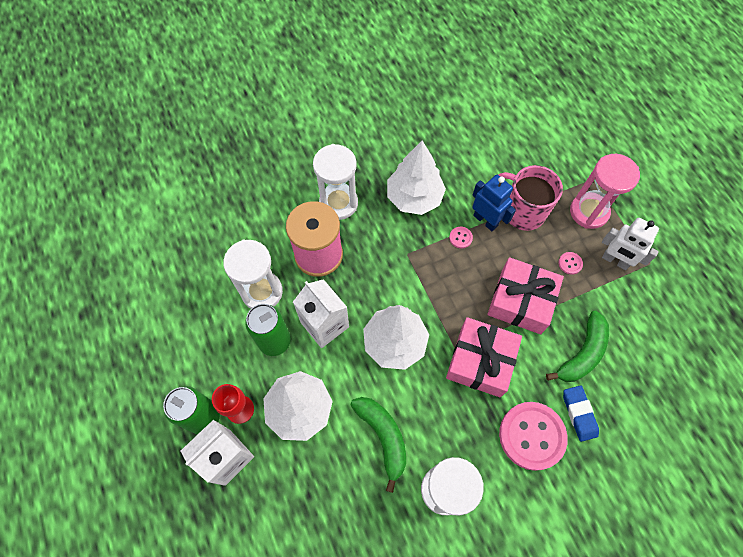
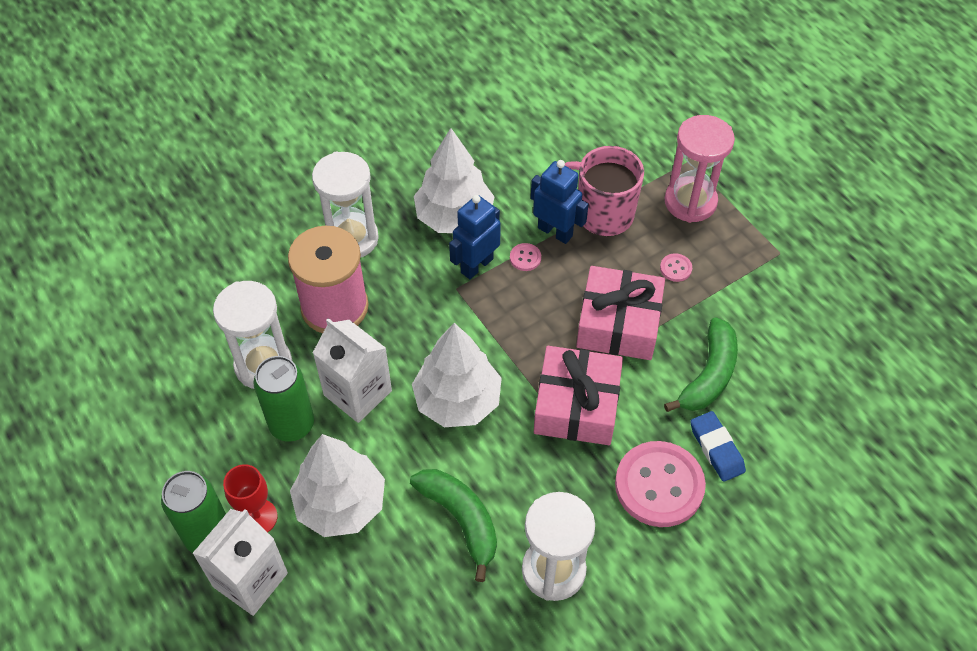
camera: 10 degrees left, 10 degrees down
white robot [602,218,659,270] -> none
none -> blue robot [449,195,501,279]

